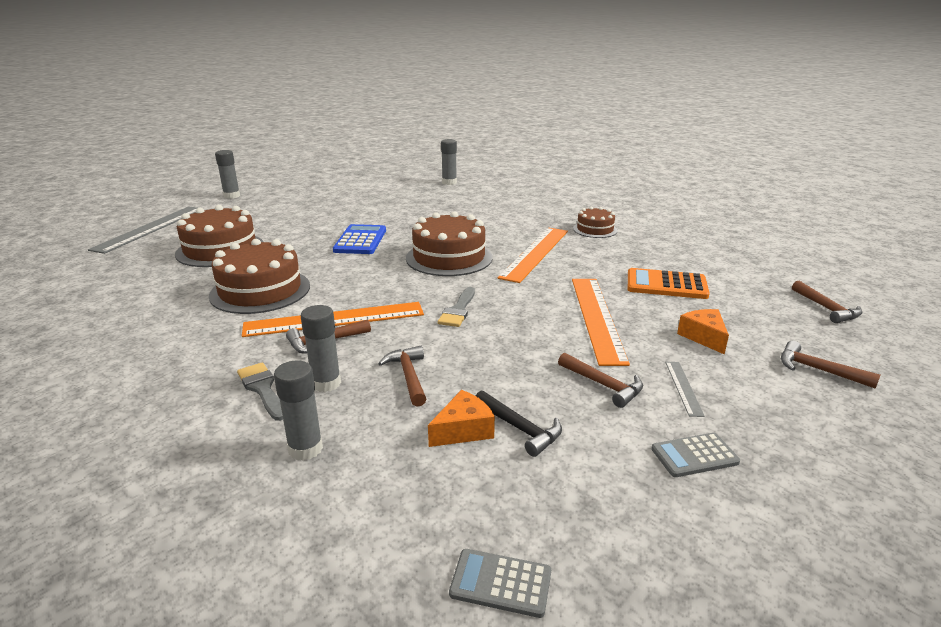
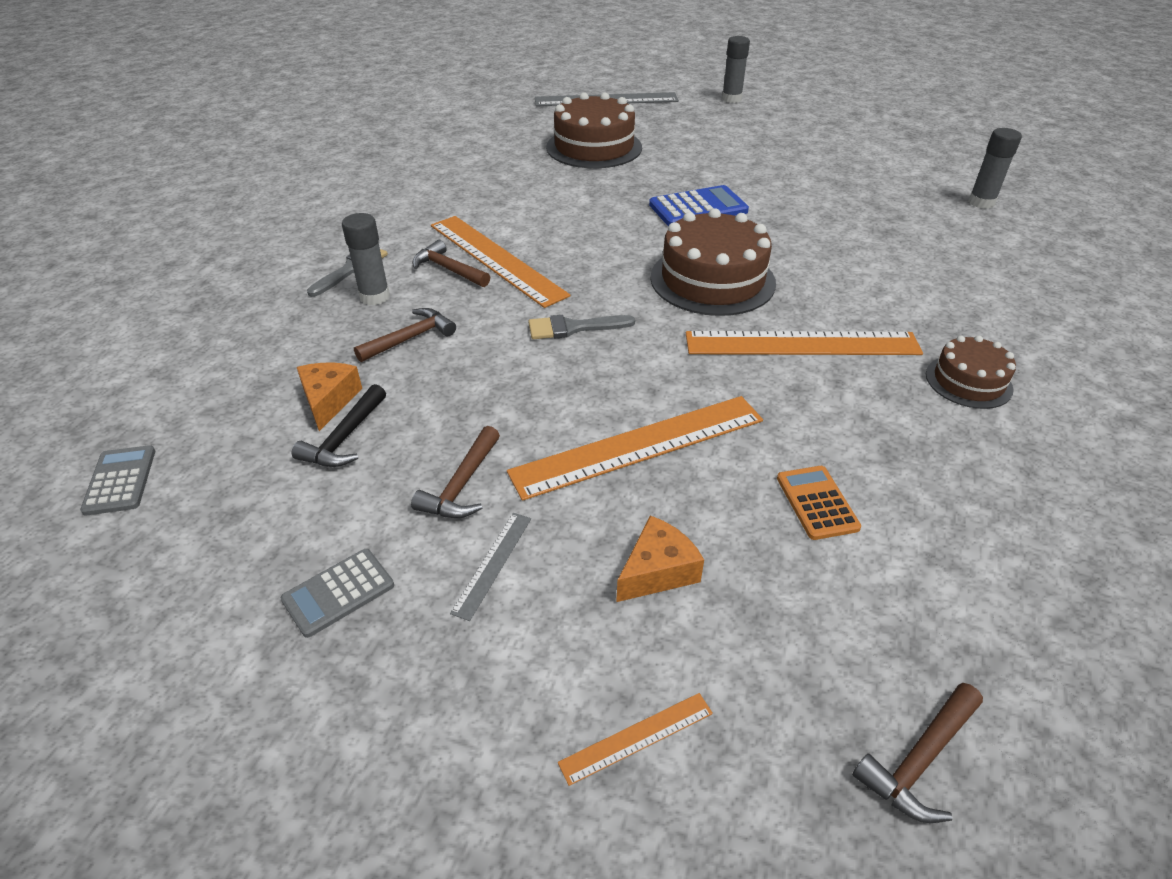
camera: 65 degrees right, 15 degrees up
brown cake [209,239,310,314] -> none
grey glue stick [274,361,323,461] -> none
orange cheese [428,390,495,447] -> orange cheese turned 120 degrees counterclockwise [297,363,362,431]
orange calculator [628,268,710,299] -> orange calculator [777,466,861,540], size x0.63
grey calculator [651,433,740,477] -> grey calculator turned 90 degrees counterclockwise [281,549,394,638]
grey ruler [665,362,705,417] -> grey ruler turned 45 degrees counterclockwise [450,513,531,621]
brown hammer [781,341,880,389] -> orange ruler [558,693,713,786]

